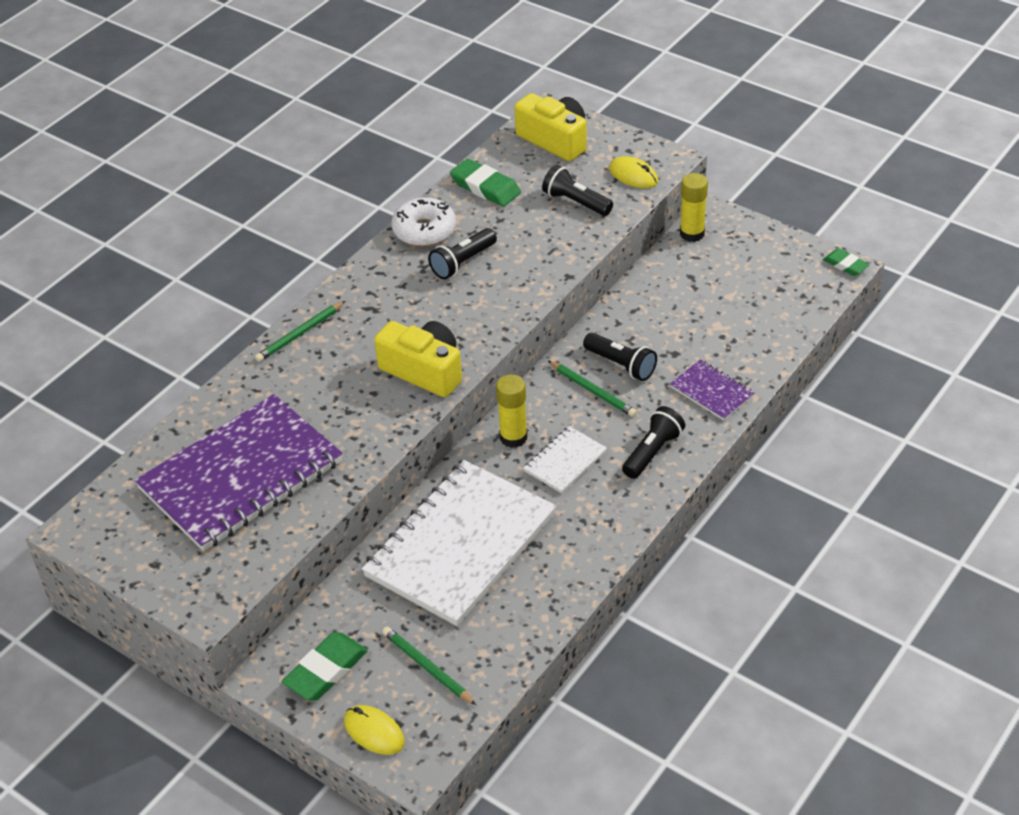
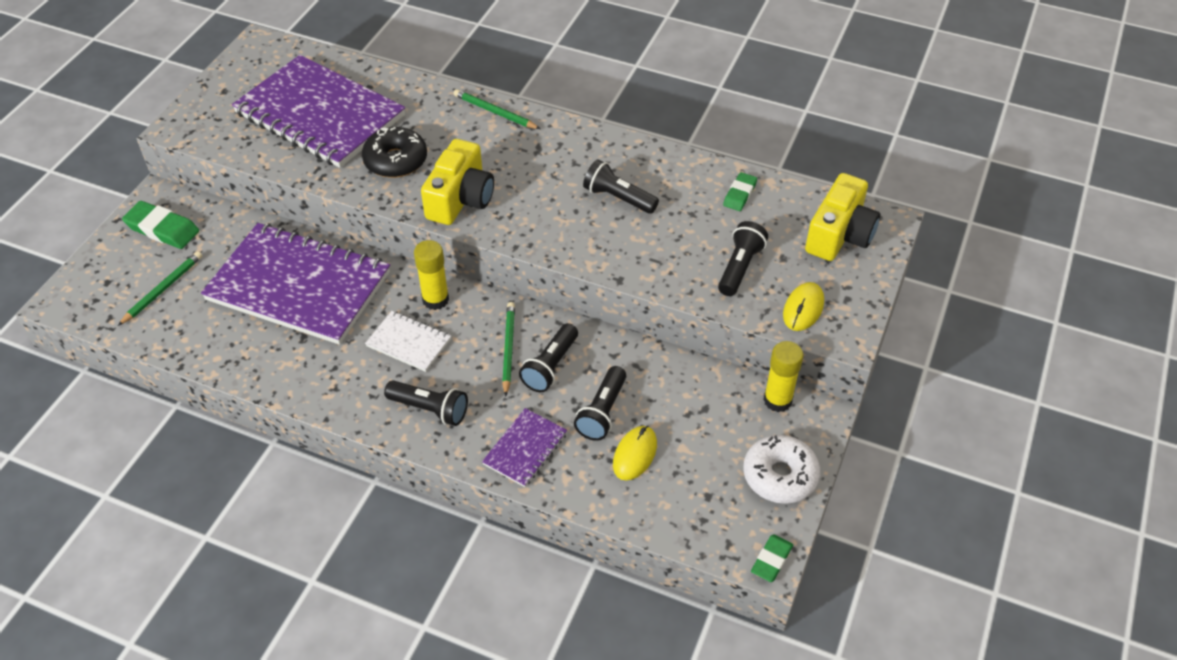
camera: 75 degrees right, 5 degrees up
yellow mouse [344,705,405,755] -> yellow mouse moved to [613,426,657,481]
white notebook [362,460,557,626] -> purple notebook [201,223,390,345]
white donut [391,197,456,247] -> white donut moved to [743,435,820,504]
green eraser [450,158,521,207] -> green eraser [723,172,757,211], size x0.62
green pencil [548,361,637,417] -> green pencil turned 150 degrees clockwise [502,302,515,397]
none -> black donut [362,127,427,178]
none -> black flashlight [574,366,626,441]

